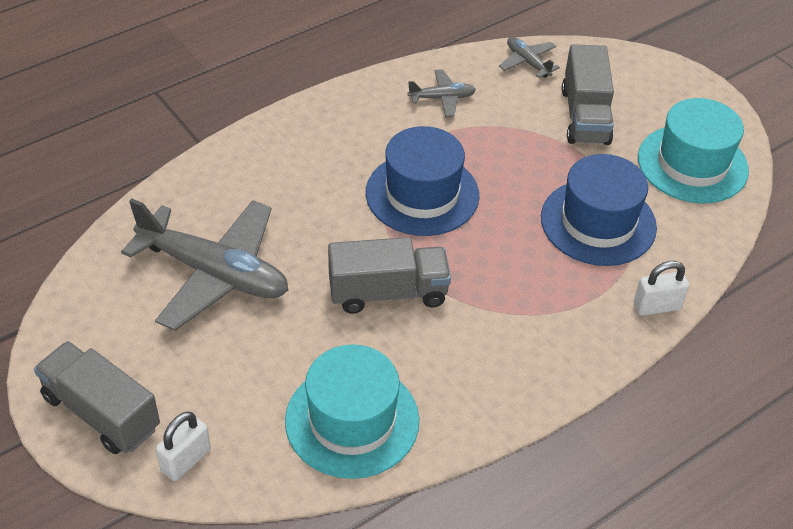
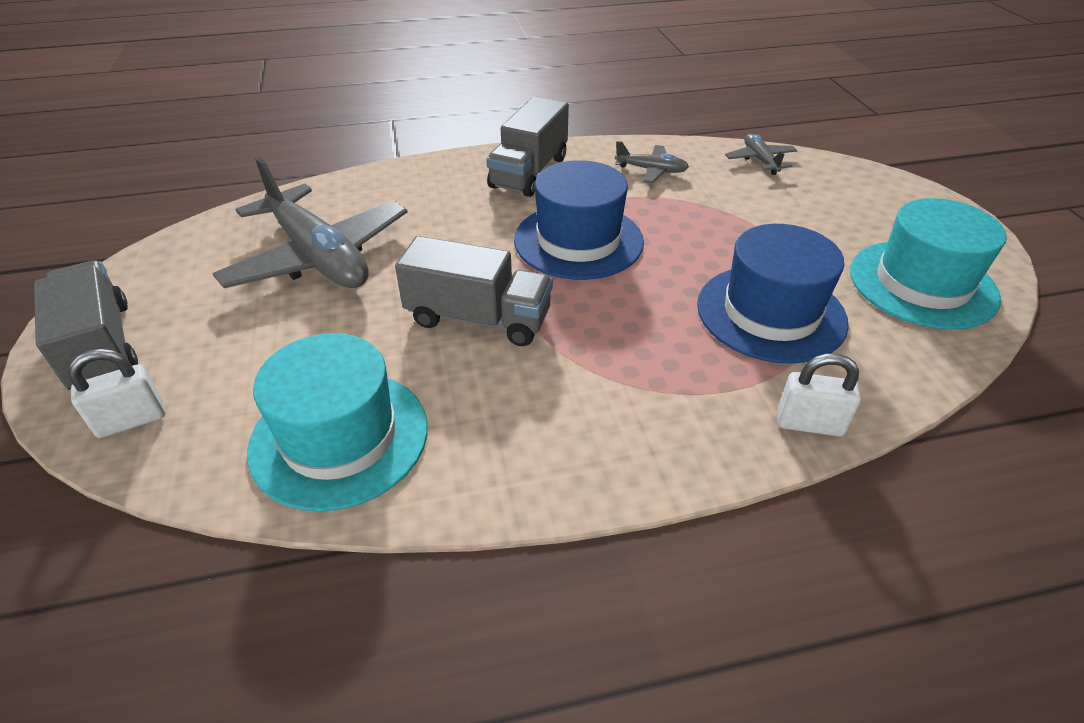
camera: 25 degrees right, 5 degrees down
grey truck [562,44,614,145] -> grey truck moved to [486,96,569,197]

